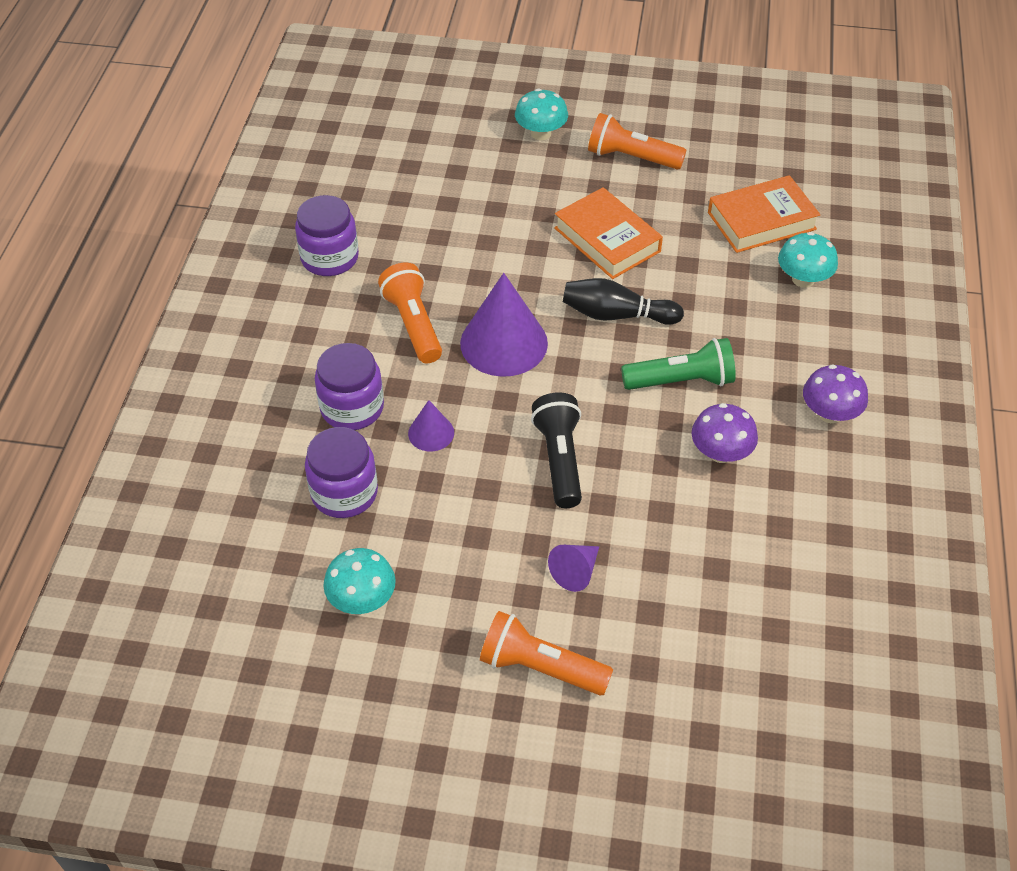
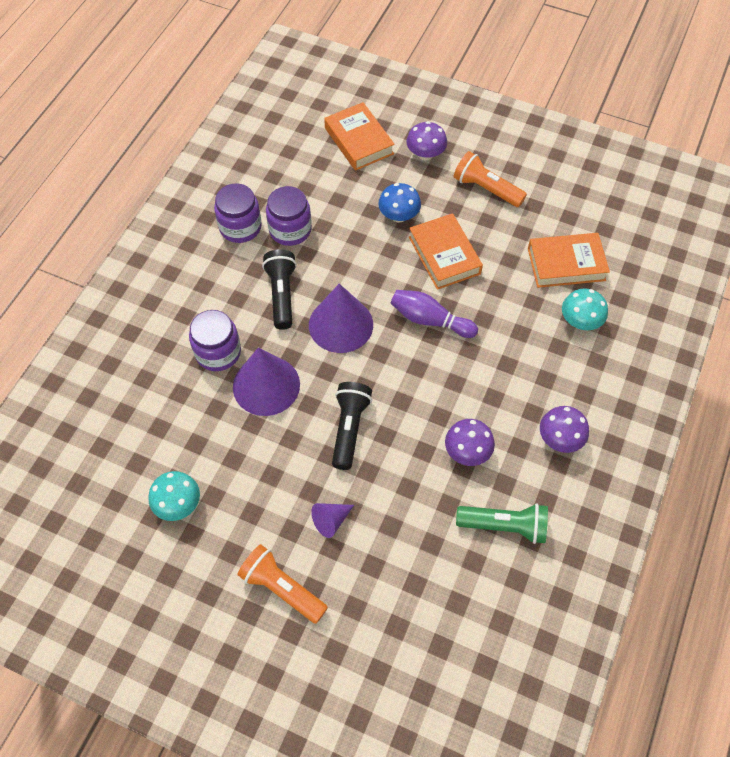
camera: 15 degrees right, 10 degrees up
purple jar [305,427,378,518] -> purple jar moved to [266,186,312,246]
orange flashlight [378,262,442,363] -> black flashlight [262,249,297,330]
purple cone [408,400,454,451] -> purple cone [233,347,300,416], size x2.00
turquoise mushroom [515,88,568,140] -> purple mushroom [406,121,447,161]
black bowling pin [563,278,684,325] -> purple bowling pin [391,290,478,338]
green flashlight [621,338,736,390] -> green flashlight moved to [456,503,548,544]
none -> orange book [324,102,395,171]
none -> blue mushroom [378,183,421,223]

